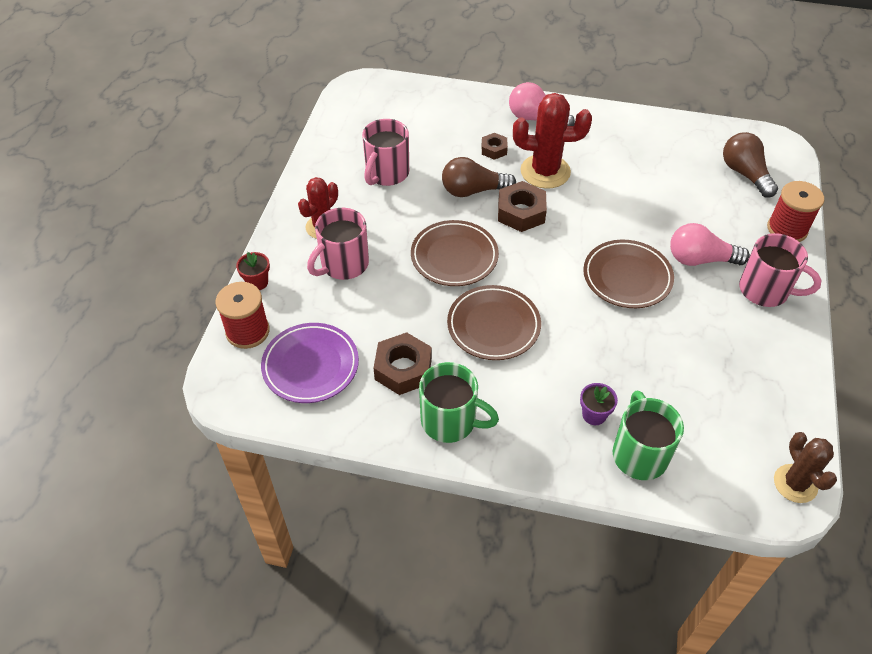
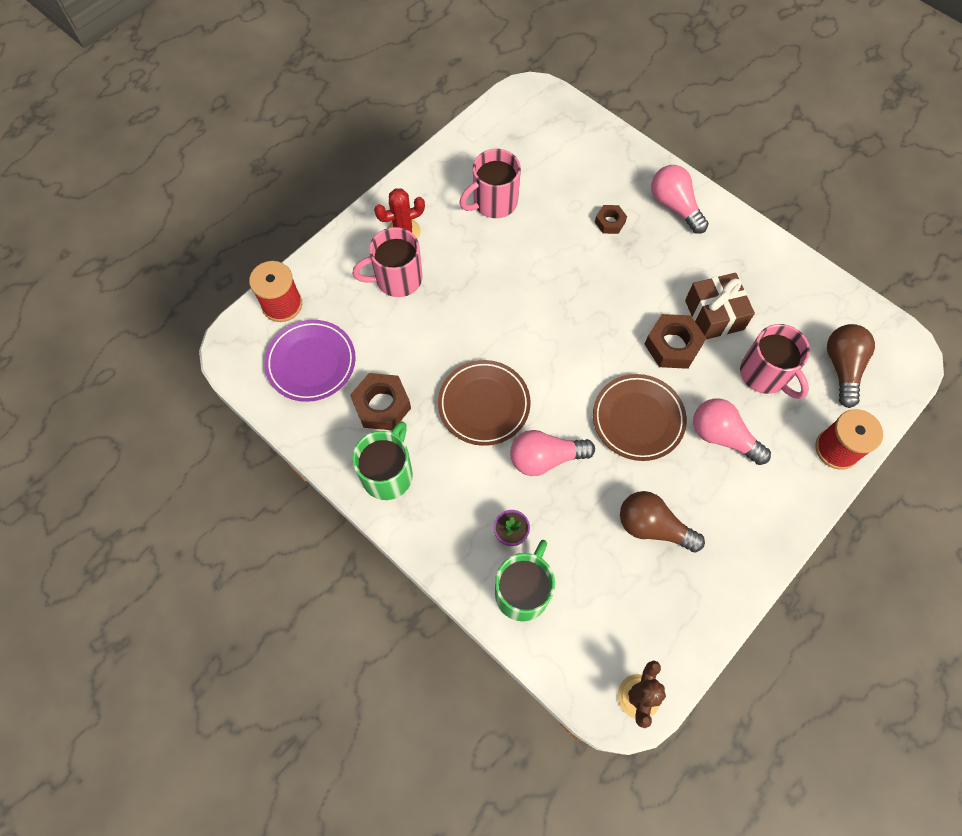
camera: 30 degrees right, 15 degrees up
red flower pot [236,252,270,290] -> none
brown plate [411,220,499,286] -> none
green mug [419,362,499,443] -> green mug turned 120 degrees counterclockwise [352,421,413,500]
brown light bulb [442,157,516,197] -> brown light bulb moved to [620,491,705,552]
brown nut [498,181,547,232] -> brown nut moved to [644,314,706,369]
red cactus [513,93,592,189] -> none
pink mug [739,233,822,307] -> pink mug moved to [740,324,810,399]
none -> pink light bulb [510,430,595,476]
none -> brown gift [685,273,755,340]

